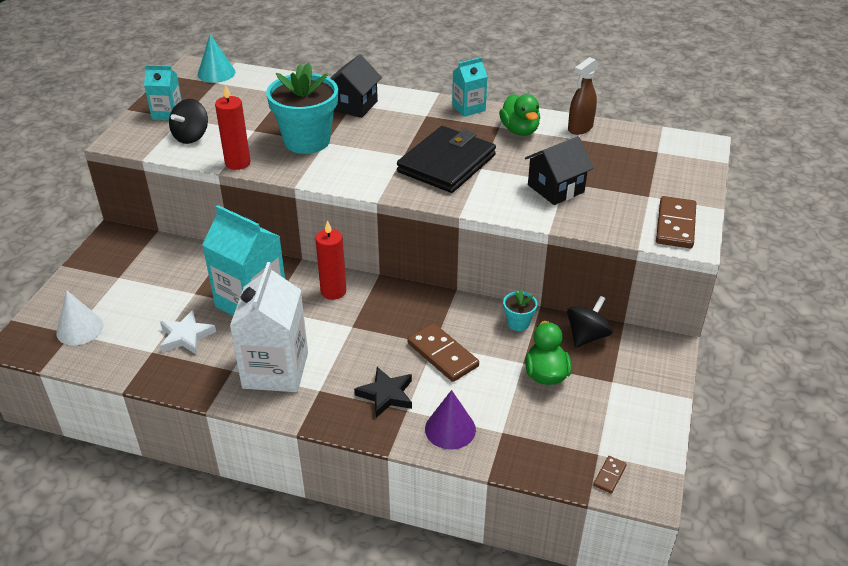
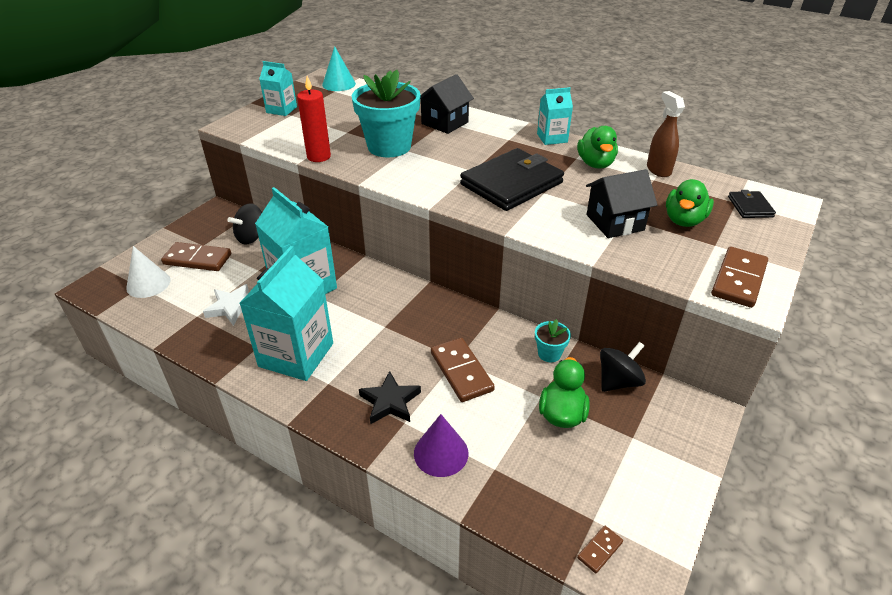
camera: 15 degrees right, 0 degrees up
black spinning top [169,99,208,144] -> black spinning top moved to [227,203,262,245]
white carton [230,262,308,392] -> turquoise carton [239,246,333,381]
red candle [315,220,346,300] -> none
brown spray bottle [568,57,599,135] -> brown spray bottle turned 105 degrees clockwise [647,91,685,177]
none -> brown domino [161,242,231,271]
none -> green duck [666,179,714,227]
none -> black wallet [728,190,776,218]

